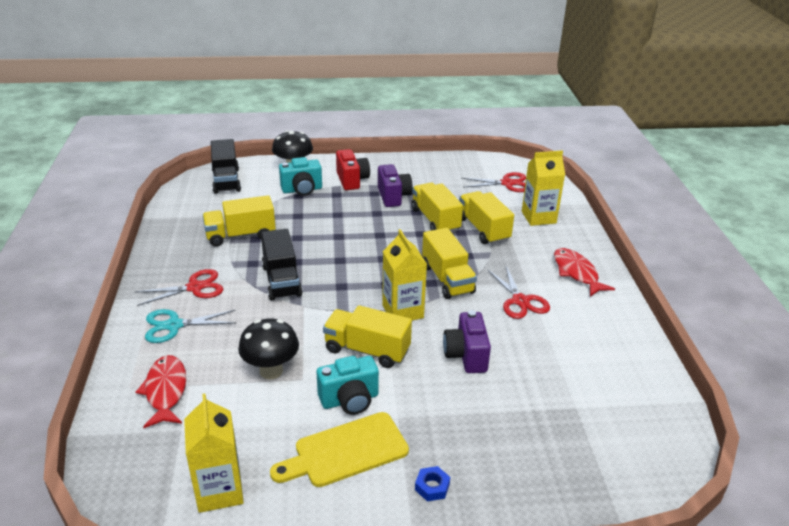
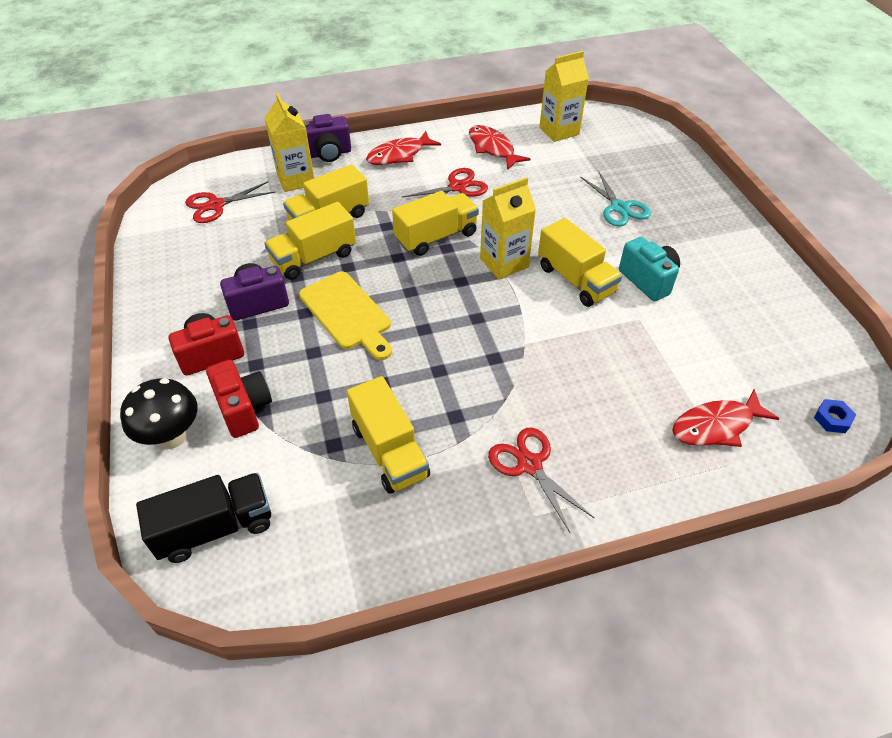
camera: 100 degrees left, 15 degrees up
turquoise scissors [145,309,236,343] -> turquoise scissors moved to [580,171,651,226]
yellow carton [184,394,244,513] -> yellow carton moved to [539,51,589,142]
black mushroom [238,319,299,379] -> none
black truck [261,229,303,300] -> none
yellow cutting board [270,412,409,487] -> yellow cutting board moved to [299,271,392,360]
turquoise camera [279,157,322,196] -> red camera [206,360,272,438]
yellow truck [323,305,412,368] -> yellow truck turned 45 degrees counterclockwise [538,218,622,307]
blue nut [415,466,450,502] -> blue nut moved to [814,399,856,433]
purple camera [443,310,491,373] -> purple camera moved to [303,114,351,162]
red scissors [462,172,526,192] -> red scissors turned 105 degrees counterclockwise [185,181,275,223]
none -> red fish [469,125,530,170]

